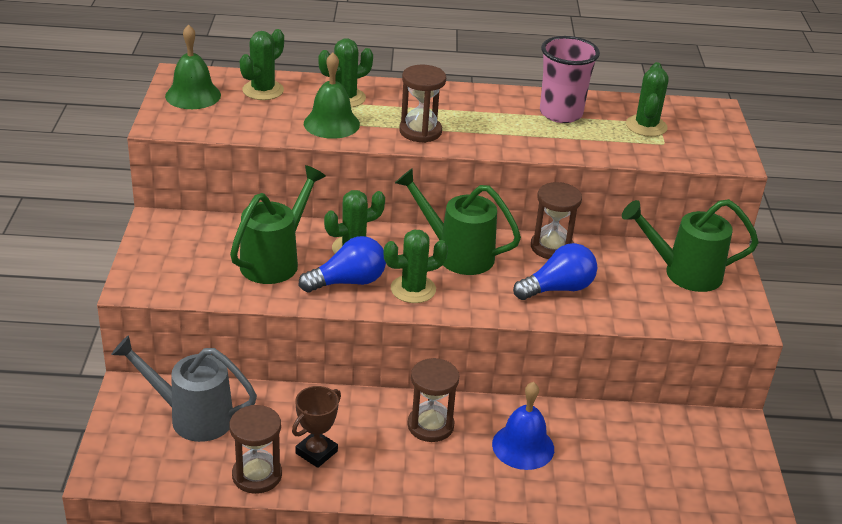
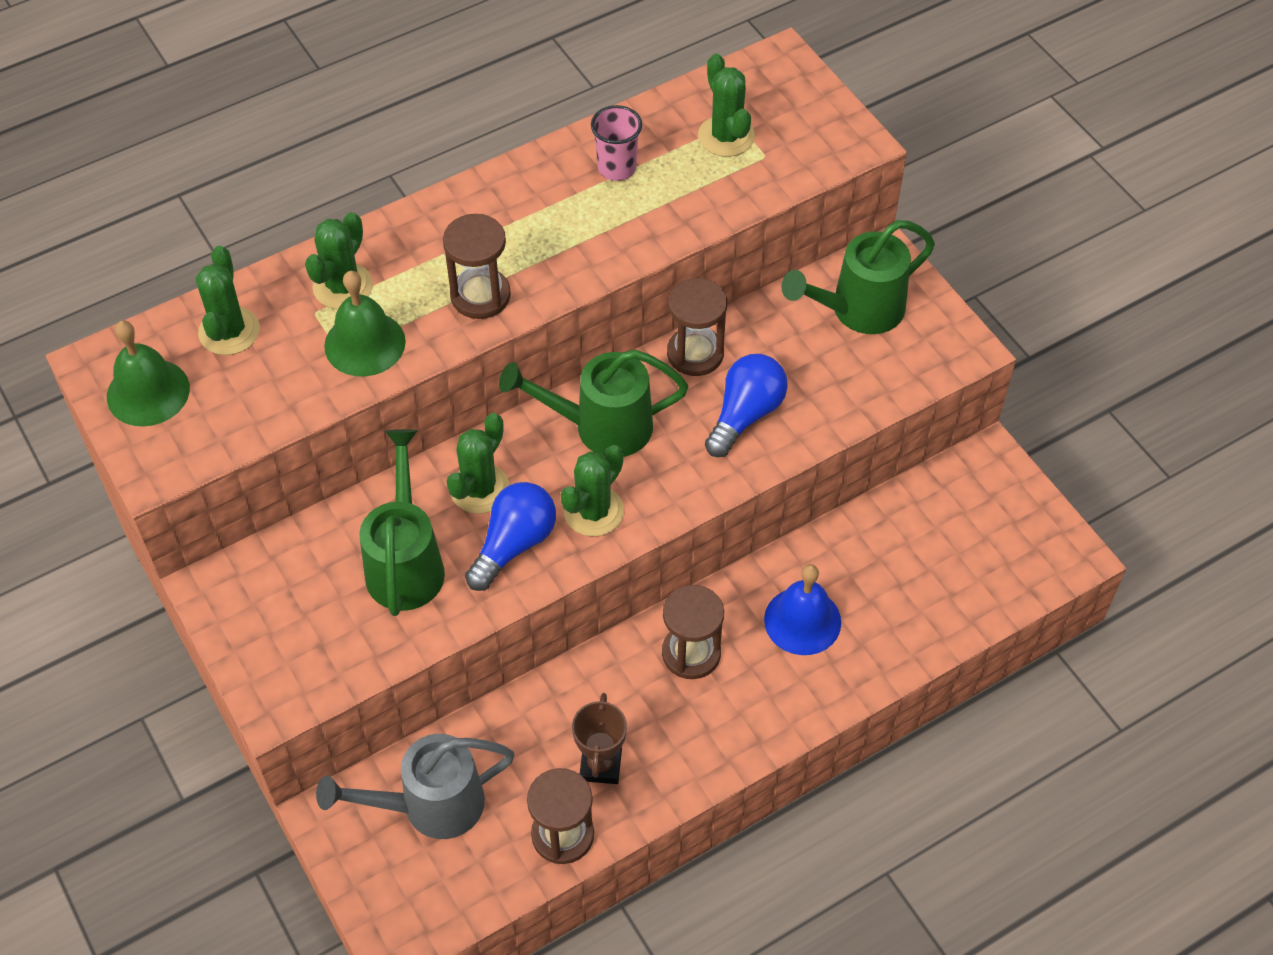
camera: 30 degrees left, 20 degrees up
pink cup [540,36,600,123] -> pink cup [591,105,642,181], size x0.64

